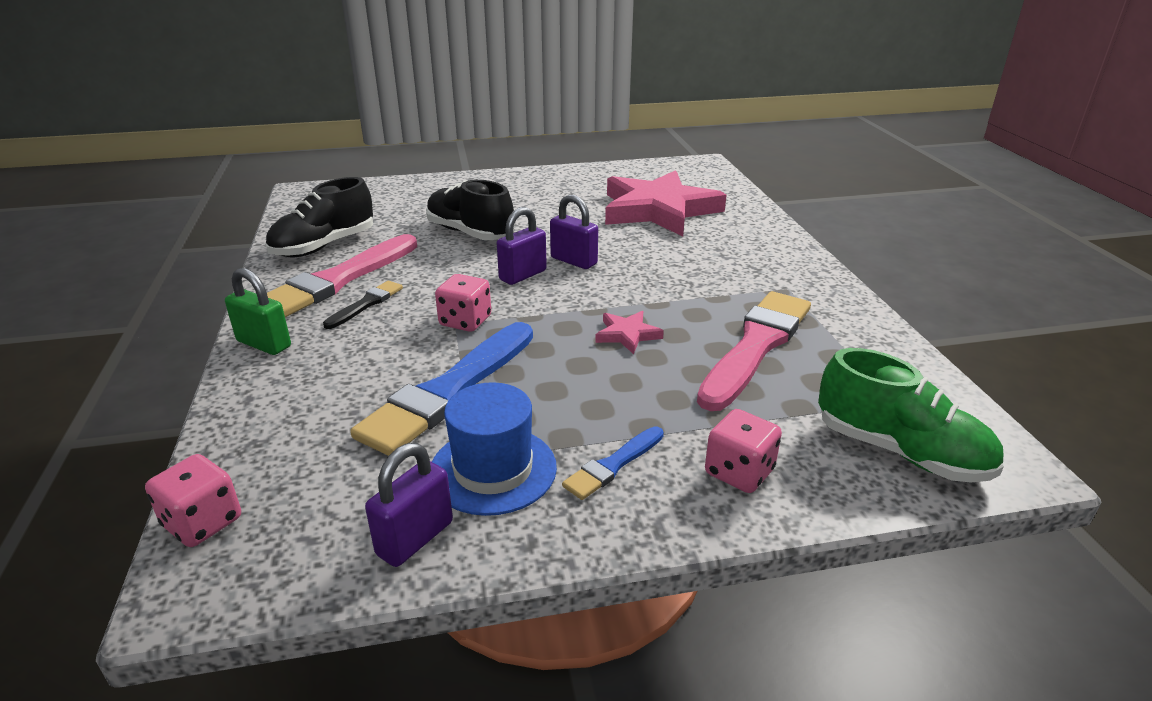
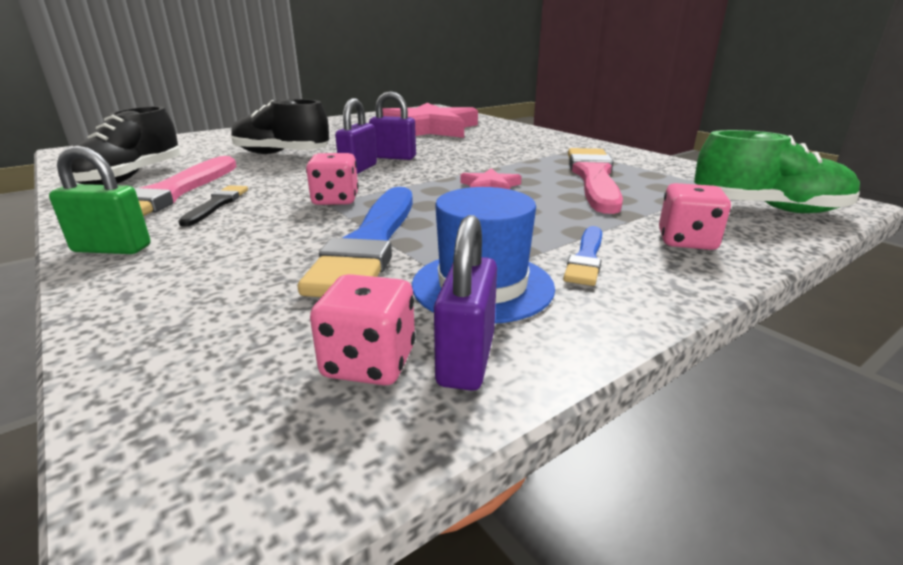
camera: 25 degrees left, 5 degrees down
pink dice [145,454,241,547] -> pink dice moved to [310,274,415,385]

